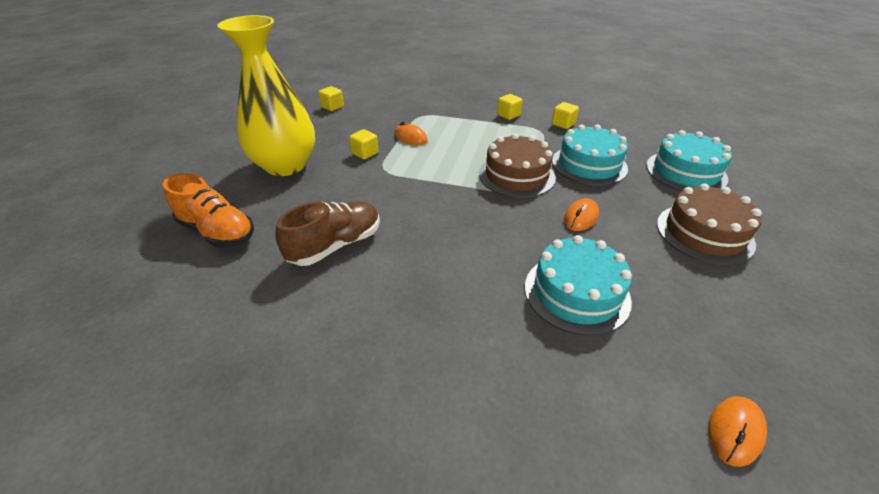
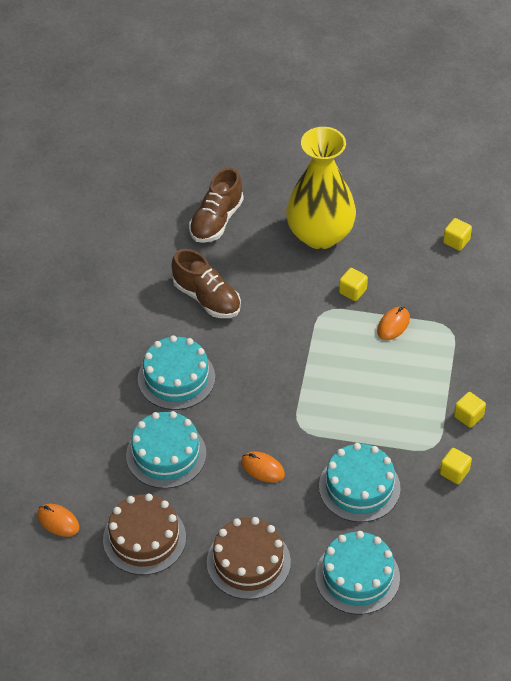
camera: 85 degrees right, 10 degrees up
orange shoe [163,173,254,247] -> brown shoe [189,167,244,243]
brown cake [479,133,556,198] -> brown cake moved to [103,494,186,575]
none -> turquoise cake [138,335,215,410]

